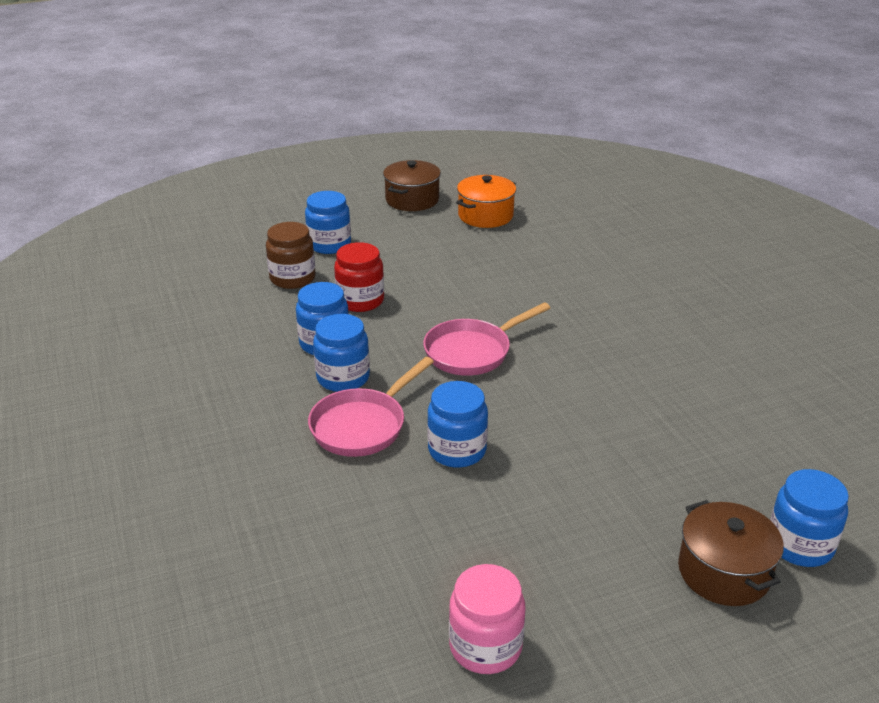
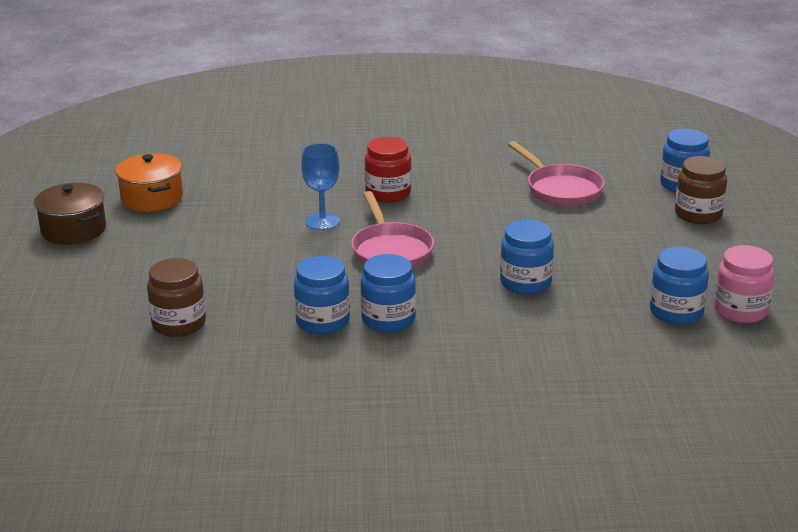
camera: 70 degrees left, 5 degrees down
blue jar [305,191,351,254] -> blue jar moved to [650,247,709,325]
pink pan [308,357,434,457] -> pink pan moved to [508,141,605,207]
red jar [334,242,384,312] -> red jar moved to [365,137,412,203]
brown pot [678,500,784,606] -> brown jar [675,156,727,224]
none -> blue goblet [302,143,340,230]

